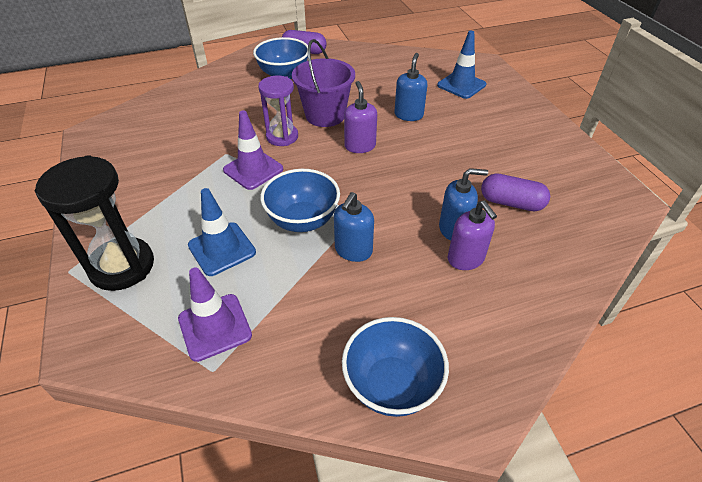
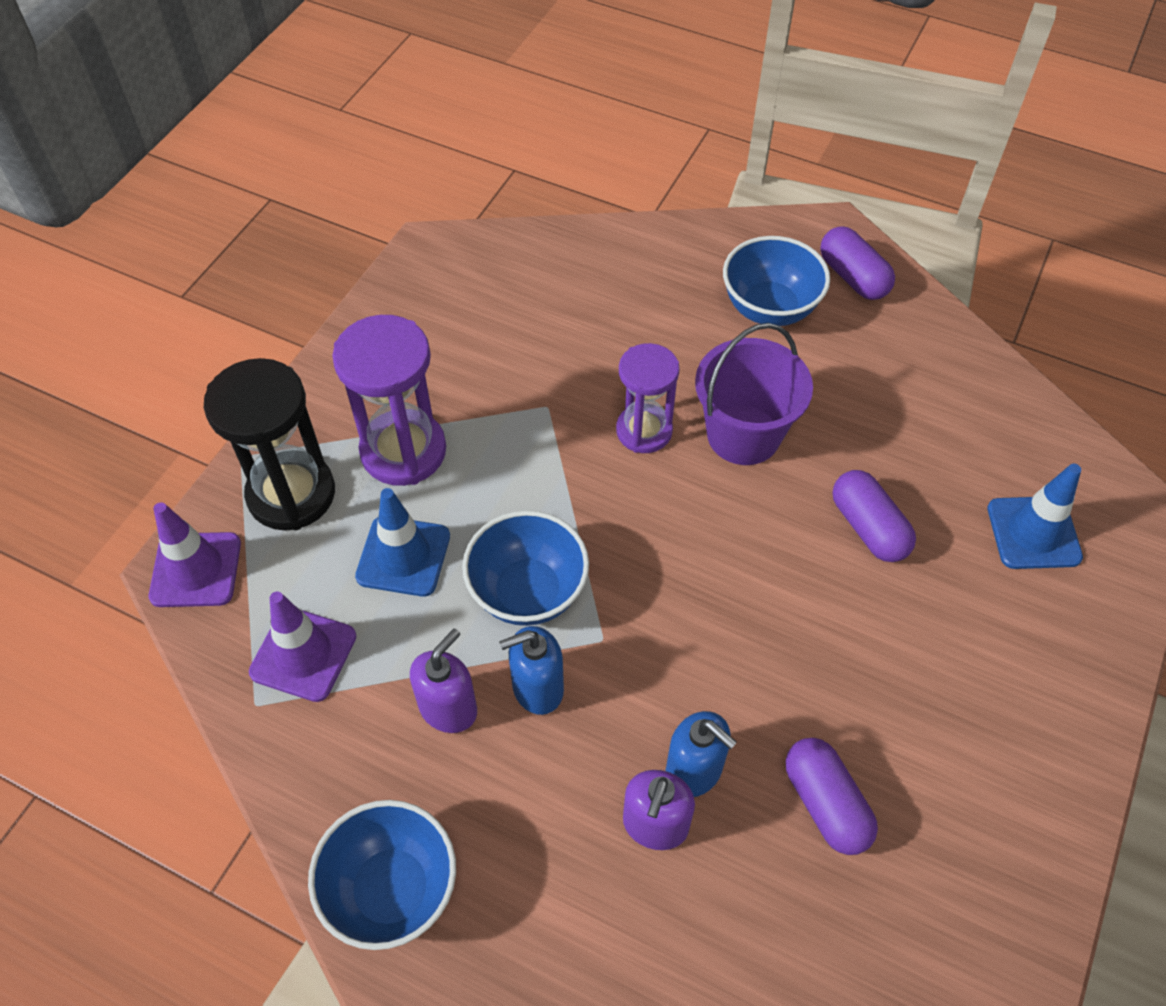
camera: 45 degrees right, 10 degrees up
purple traffic cone [223,110,283,190] -> purple traffic cone moved to [149,502,241,607]
purple soap dispenser [344,81,377,153] -> purple soap dispenser moved to [410,628,477,733]
blue soap dispenser [394,53,427,121] -> purple capsule [833,470,916,562]
none -> purple hourglass [332,315,446,486]

